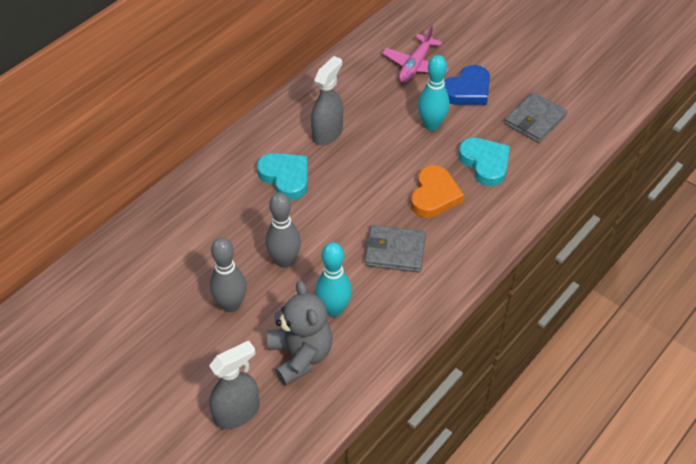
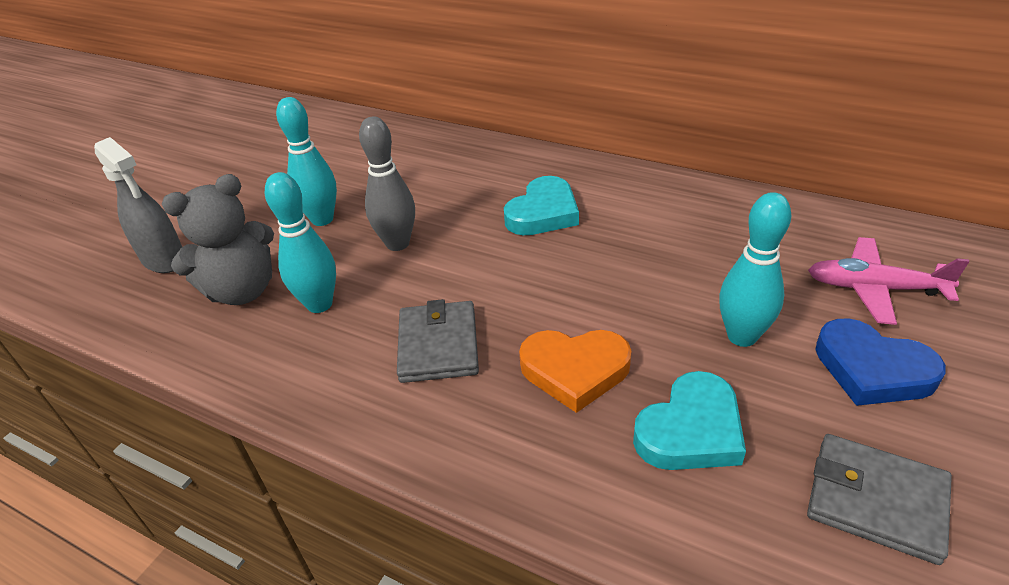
camera: 80 degrees right, 10 degrees down
grey bowling pin [210,238,247,312] -> turquoise bowling pin [276,97,337,226]
grey spray bottle [311,56,343,145] -> none

